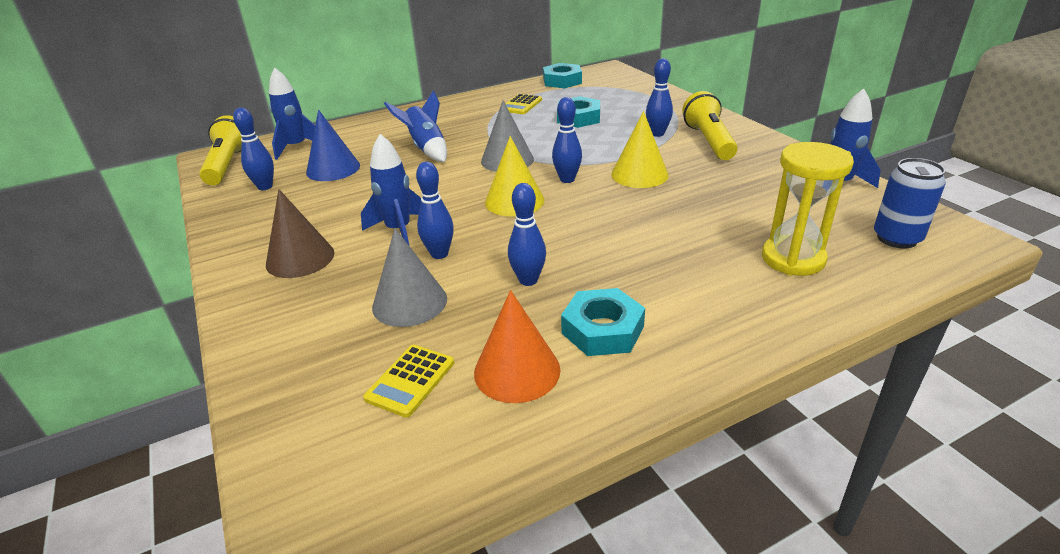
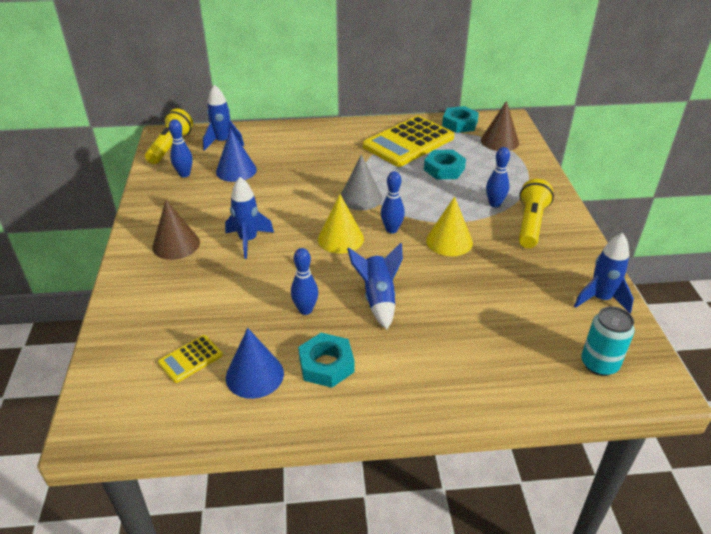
camera: 20 degrees right, 5 degrees up
grey cone [372,228,447,327] -> none
blue rocket [384,90,447,162] -> blue rocket moved to [347,243,403,329]
blue bowling pin [416,162,454,259] -> none
orange cone [474,290,561,403] -> blue cone [226,328,284,399]
yellow calculator [505,94,542,114] -> yellow calculator [363,116,454,167], size x2.23
yellow hourglass [762,142,854,276] -> none
blue can [874,158,945,249] -> turquoise can [581,306,635,376]
none -> brown cone [481,101,519,151]

